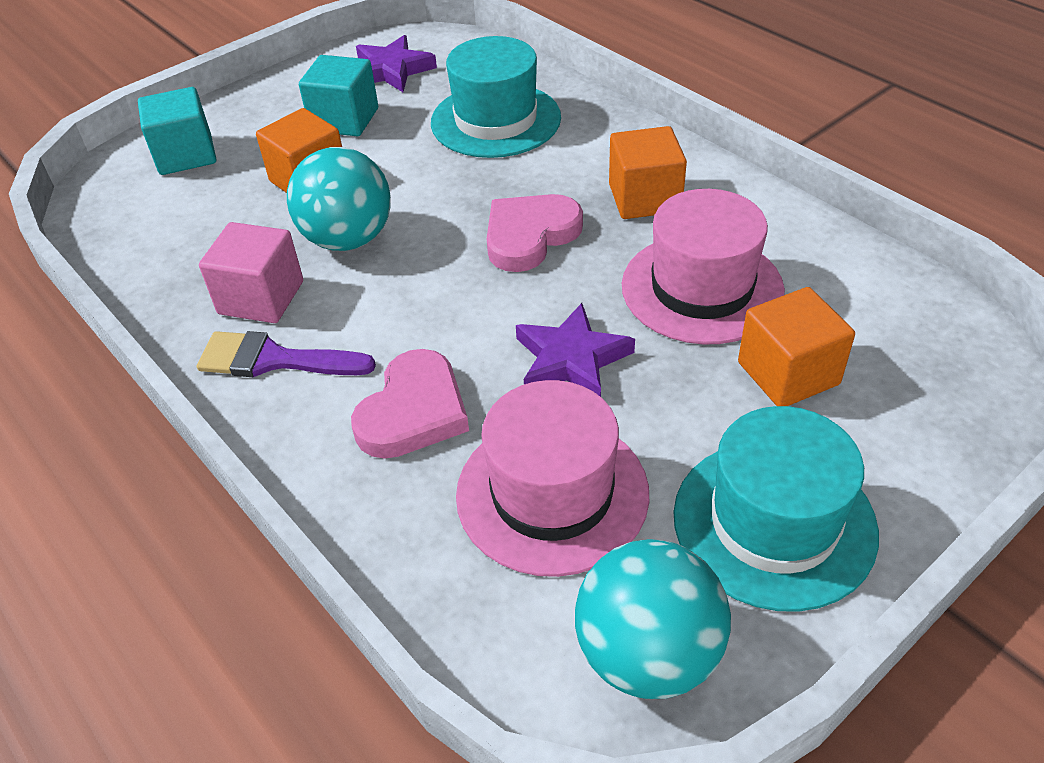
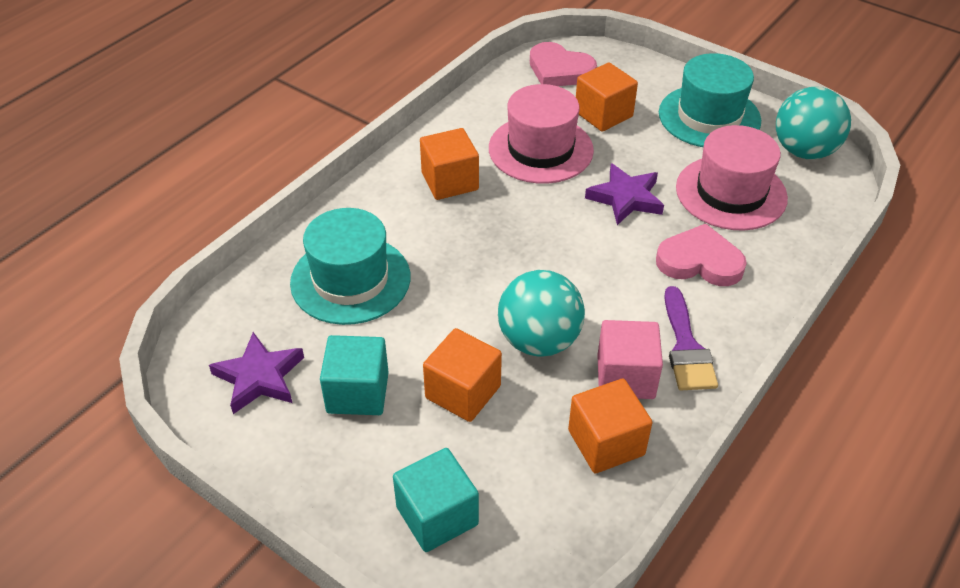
camera: 105 degrees left, 0 degrees up
pink heart [487,194,583,272] -> pink heart moved to [530,42,597,86]
none -> orange cube [568,379,653,473]

